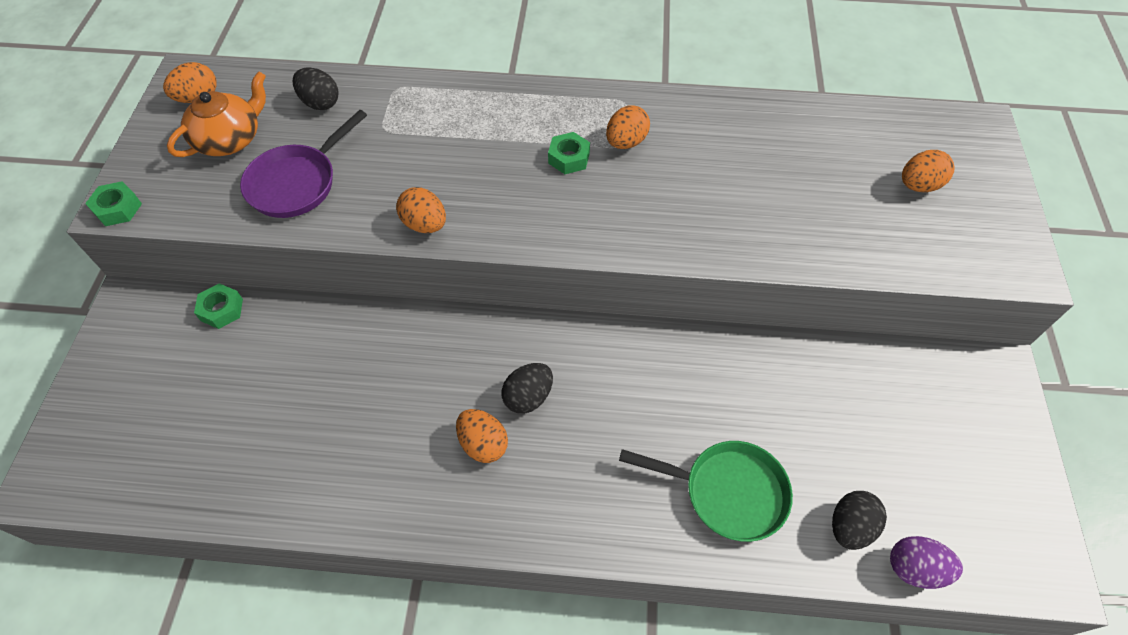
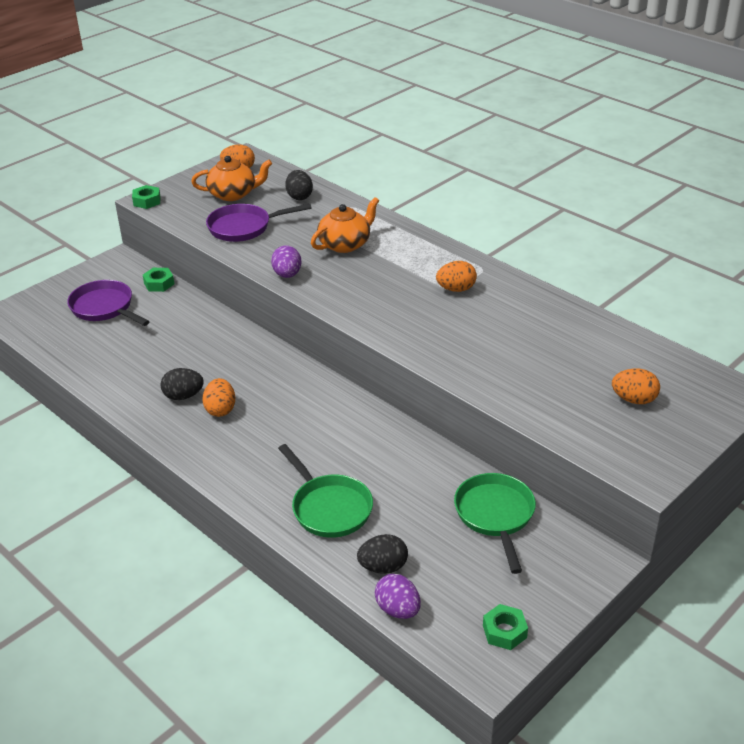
camera: 40 degrees right, 20 degrees down
orange egg [396,187,446,233] -> purple egg [271,245,301,278]
black egg [501,363,553,414] -> black egg moved to [161,368,204,400]
green nut [548,132,590,174] -> green nut moved to [483,604,528,650]
none -> purple pan [67,280,150,326]
none -> orange teapot [311,197,379,253]
none -> green pan [454,473,536,574]

